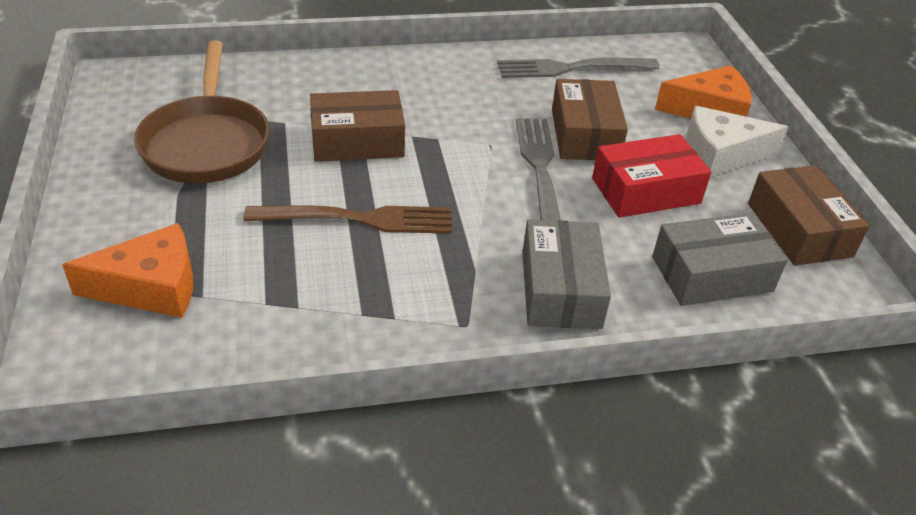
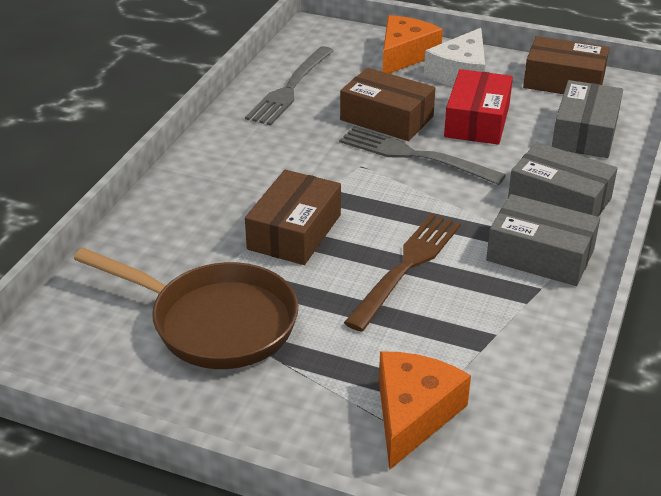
camera: 55 degrees left, 5 degrees down
none -> grey box [486,194,600,286]

